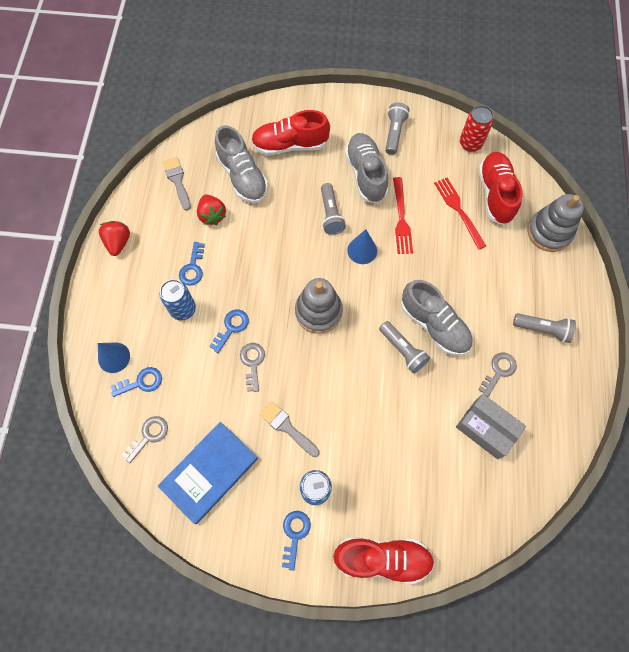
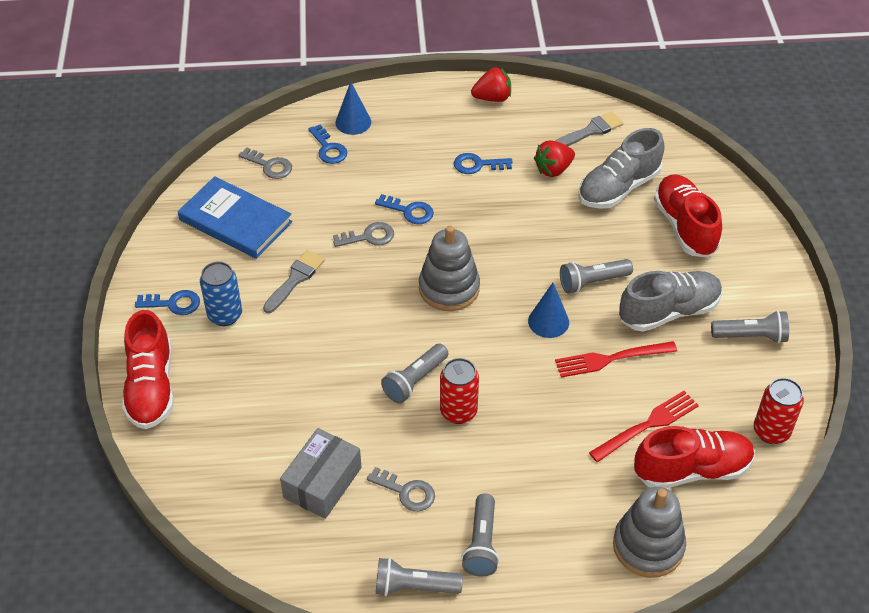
camera: 80 degrees right, 20 degrees down
blue can [160,279,196,320] -> none
grey shoe [401,280,473,356] -> red can [440,358,479,424]
none -> grey flashlight [376,557,463,596]

